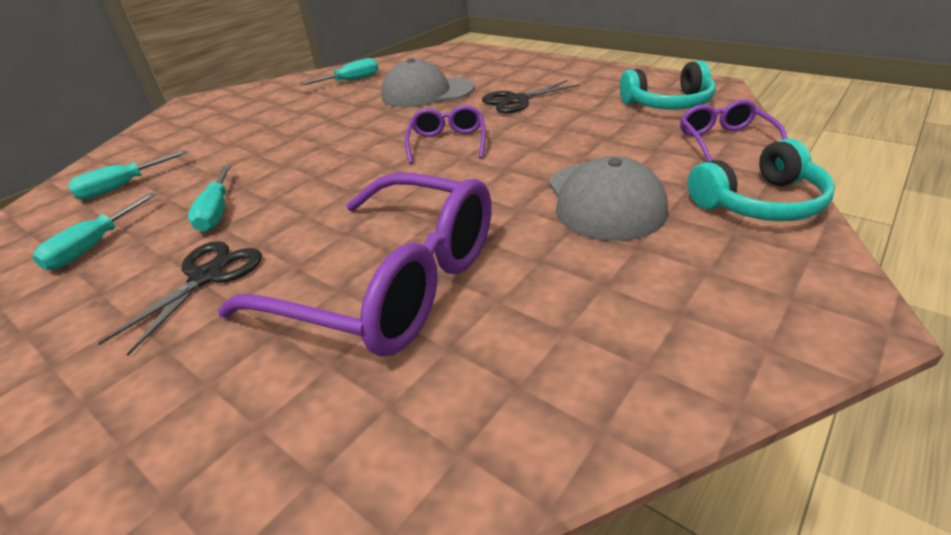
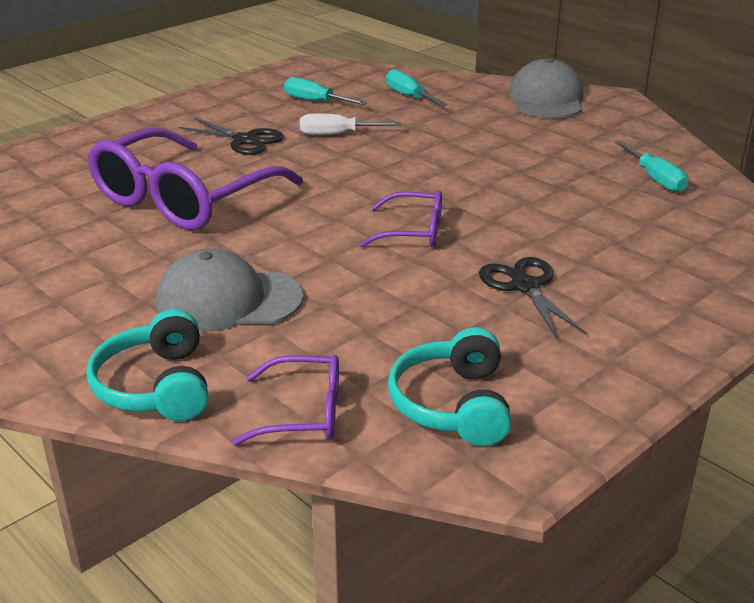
camera: 95 degrees right, 5 degrees down
turquoise screwdriver [188,165,231,232] -> white screwdriver [300,114,401,135]
grey cap [381,58,474,108] -> grey cap moved to [509,58,583,118]

